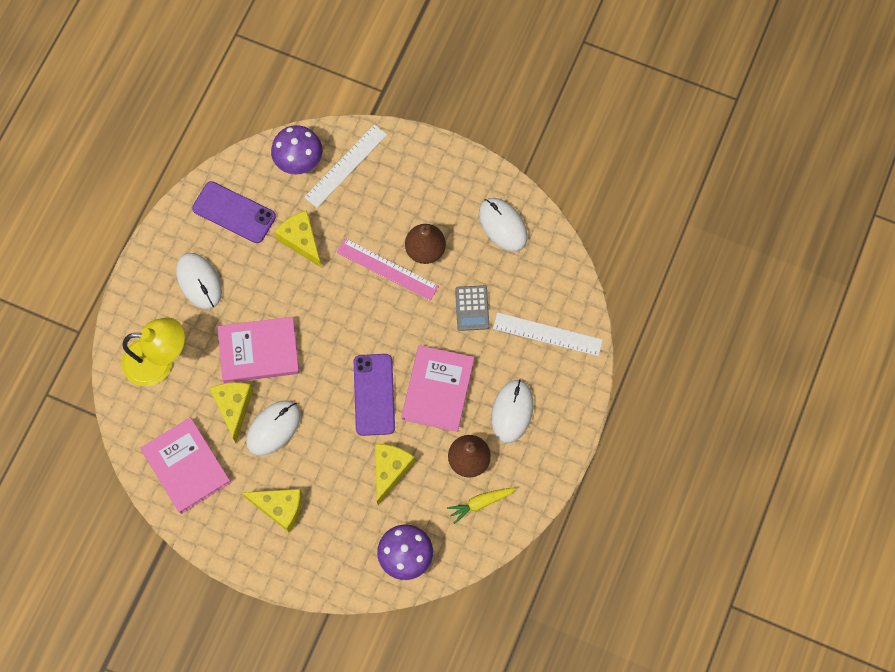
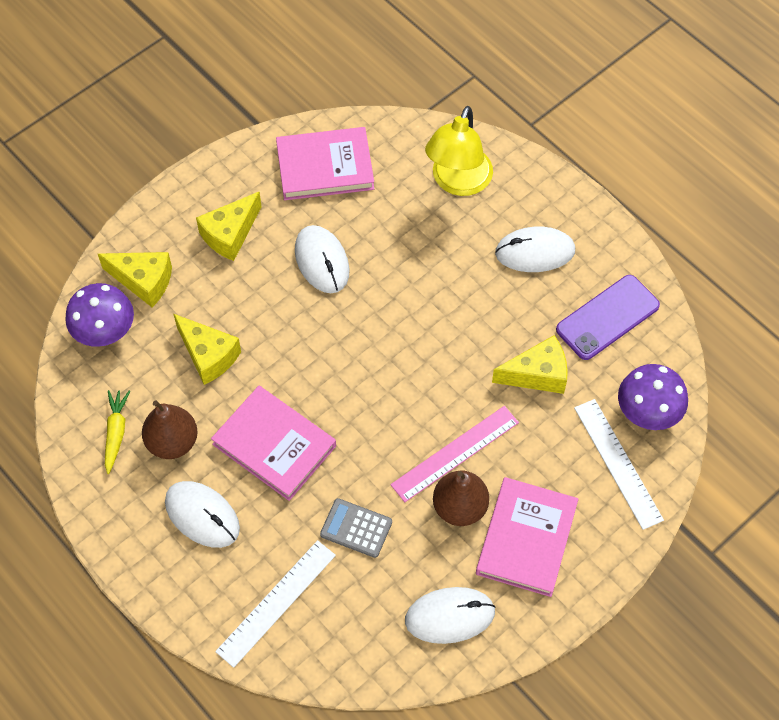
camera: 115 degrees right, 10 degrees down
yellow cheese [210,382,253,443] -> yellow cheese moved to [98,252,172,307]
pink book [218,317,300,383] -> pink book moved to [476,477,578,597]
purple phone [354,354,395,436] -> none

